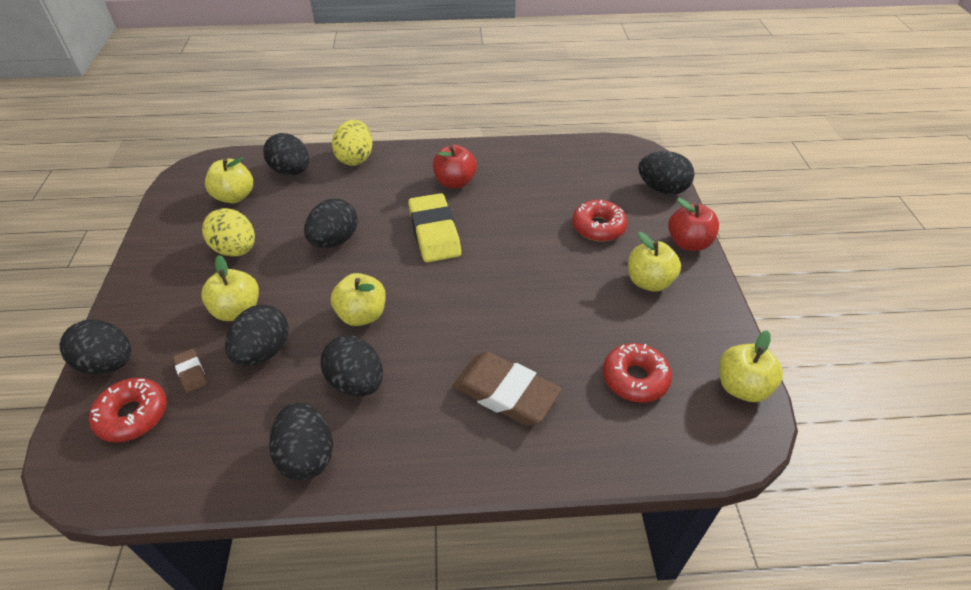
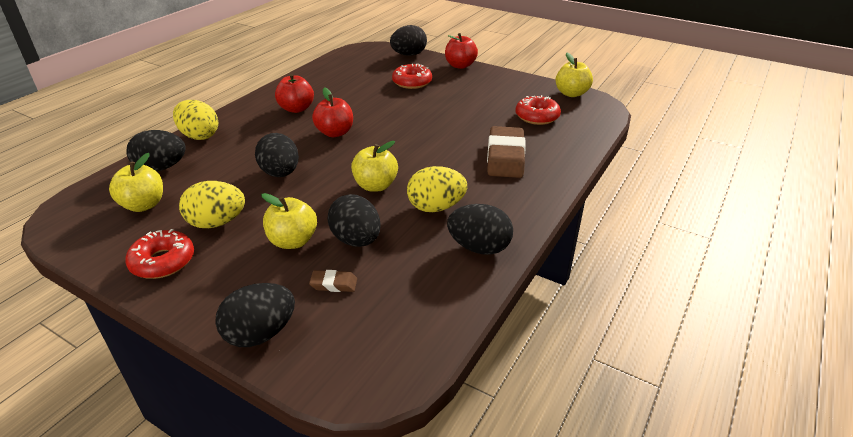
camera: 55 degrees left, 10 degrees down
red donut [89,378,167,442] -> red donut moved to [125,229,194,279]
black egg [320,335,383,396] -> yellow egg [407,166,467,212]
yellow eraser [408,193,461,262] -> red apple [312,87,353,137]
brown eraser [453,352,562,426] -> brown eraser turned 60 degrees counterclockwise [487,126,526,178]
yellow apple [628,232,681,292] -> none

